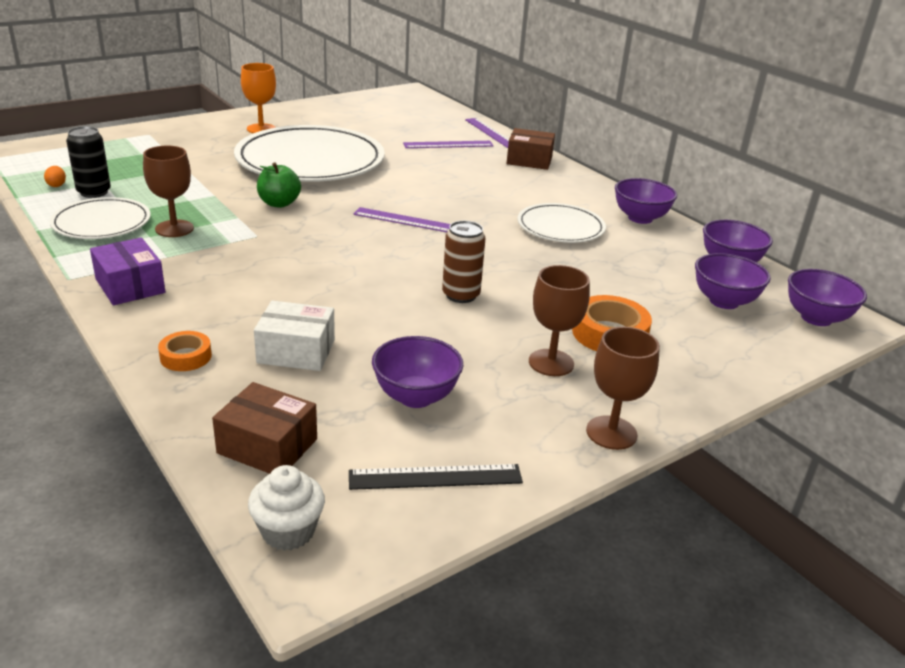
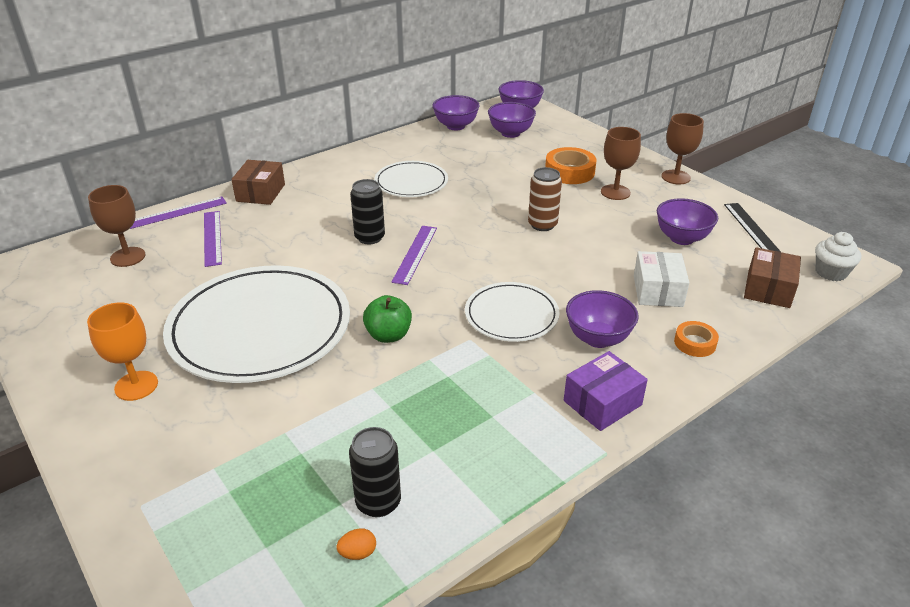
camera: 90 degrees left, 5 degrees up
white plate [50,197,151,239] -> white plate moved to [465,282,559,342]
brown goblet [143,146,194,237] -> brown goblet moved to [88,185,145,267]
purple bowl [615,178,677,224] -> purple bowl moved to [566,290,639,348]
none -> black can [350,179,385,244]

